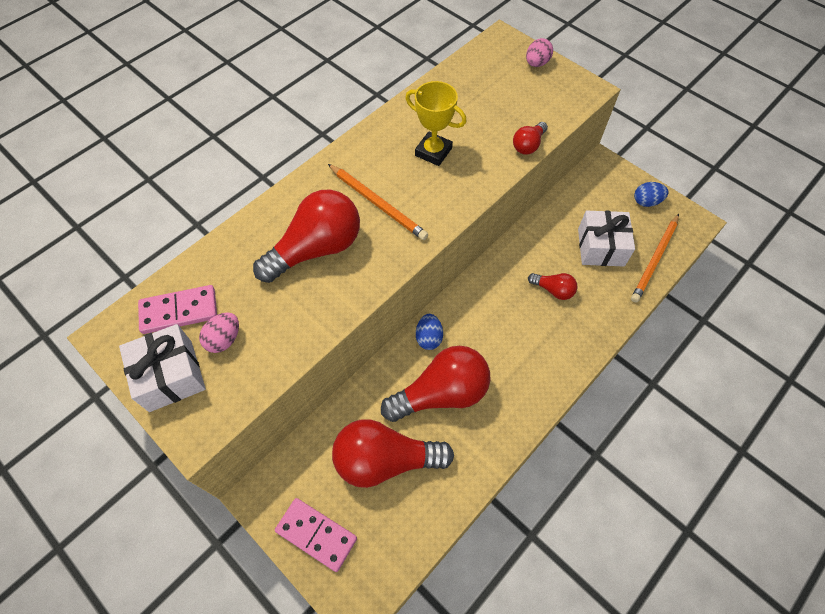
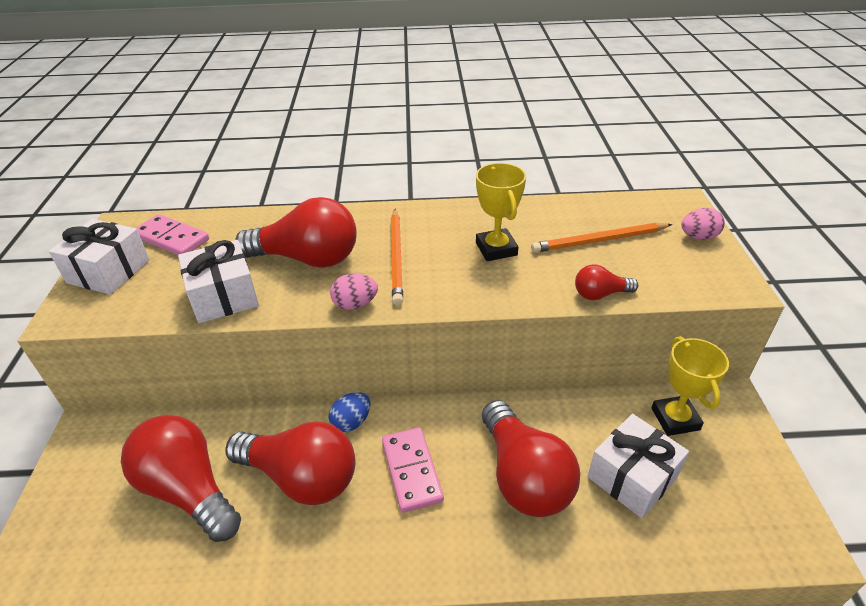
camera: 45 degrees right, 20 degrees down
pink egg [199,313,239,353] -> pink egg moved to [330,273,378,310]
pink domino [275,498,357,572] -> pink domino moved to [382,427,444,513]
red light bulb [528,273,577,300] -> red light bulb [482,400,580,517], size x2.08
orange pencil [631,214,679,302] -> orange pencil moved to [531,223,672,253]
blue egg [634,182,669,207] -> none
none -> white gift [178,240,259,323]
none -> yellow trophy [651,336,729,436]

